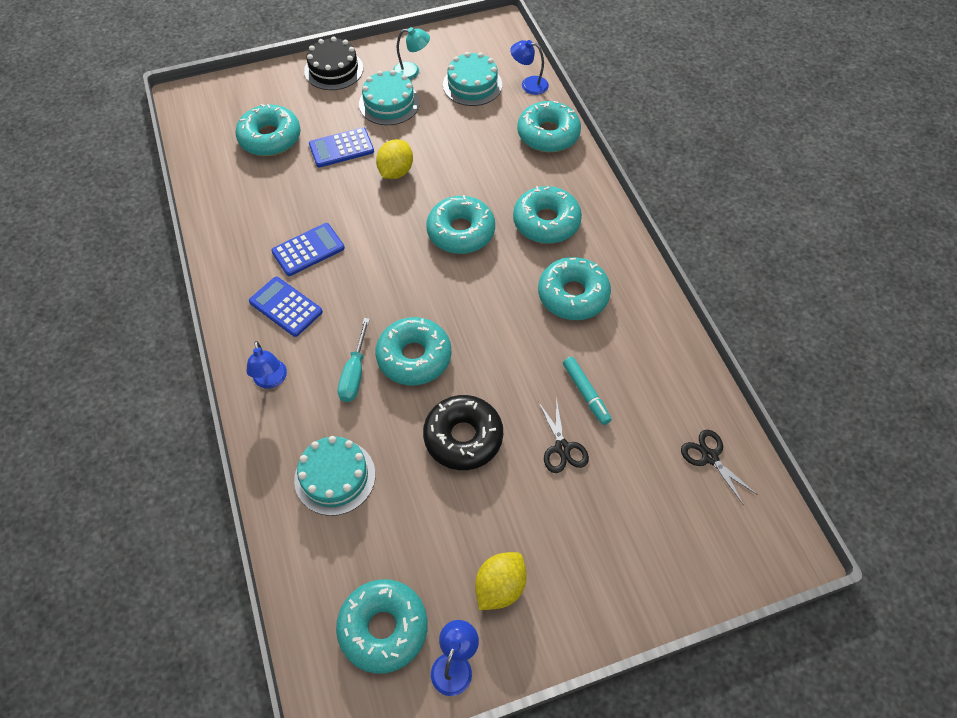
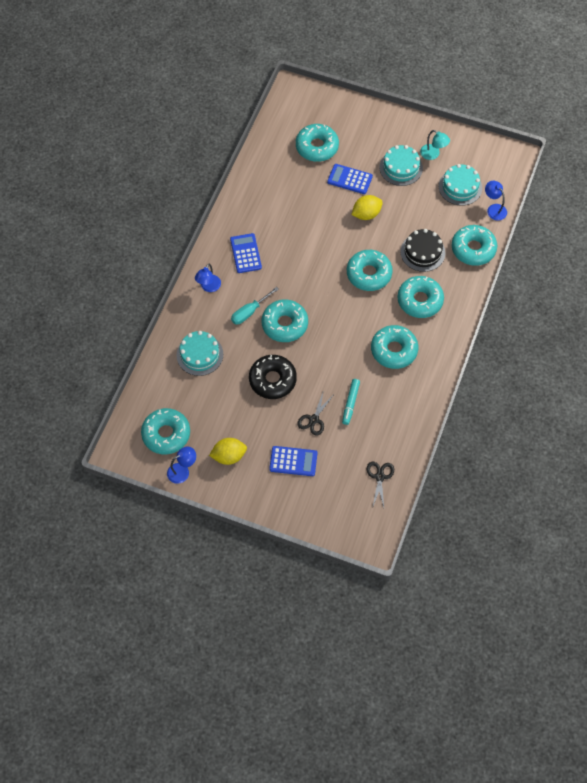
camera: 40 degrees right, 5 degrees up
blue calculator [271,223,345,276] -> blue calculator moved to [269,446,317,476]
black cake [304,37,363,90] -> black cake moved to [400,229,445,272]

